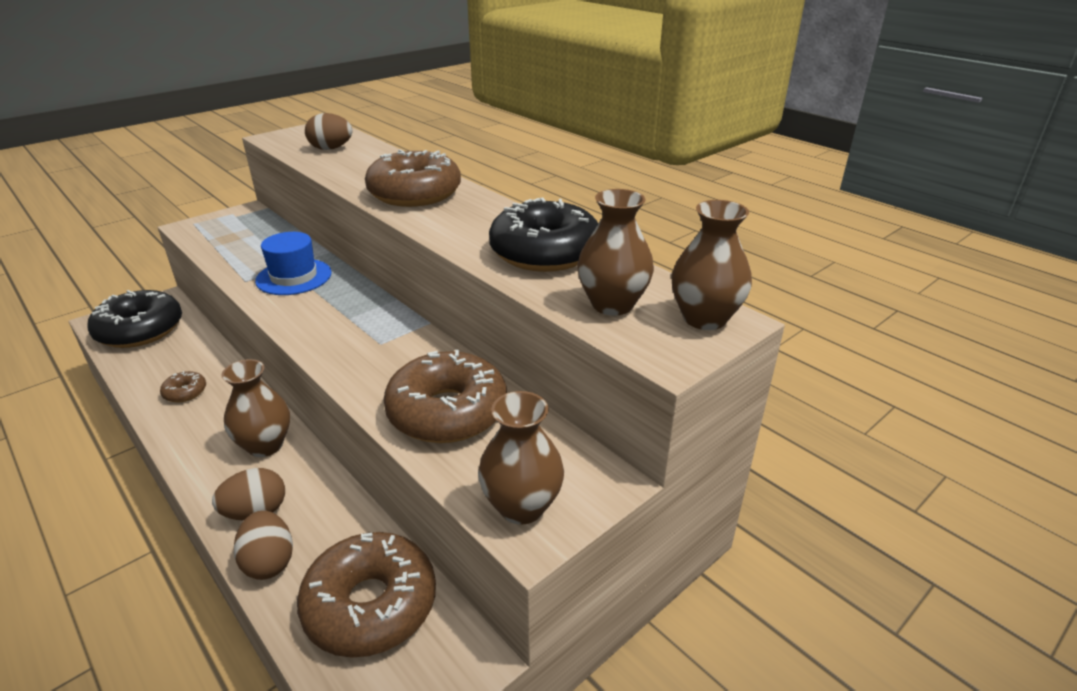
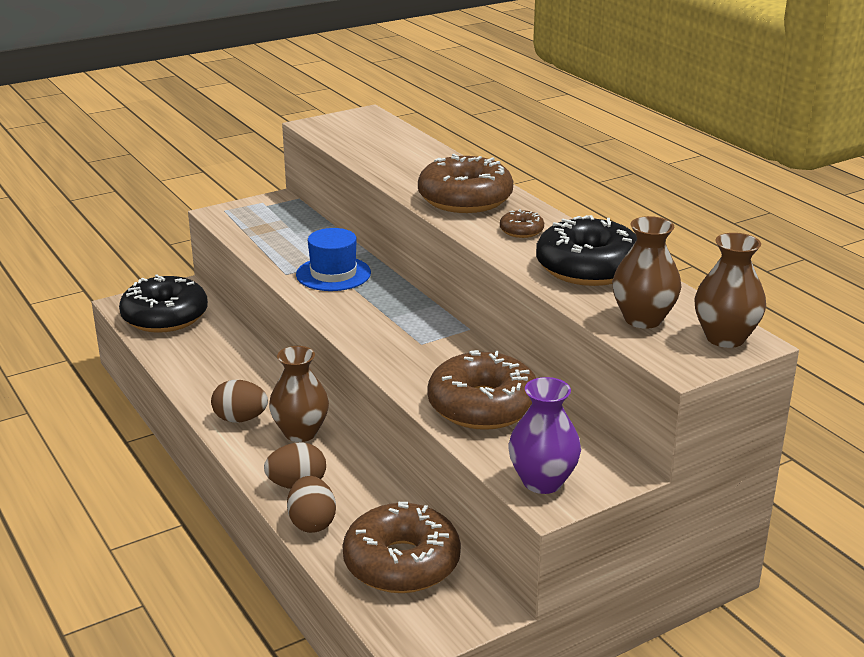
camera: 10 degrees right, 5 degrees down
brown donut [160,371,206,402] -> brown donut moved to [500,209,544,238]
brown egg [305,113,353,150] -> brown egg moved to [211,380,268,422]
brown vase [478,391,564,524] -> purple vase [508,377,581,494]

